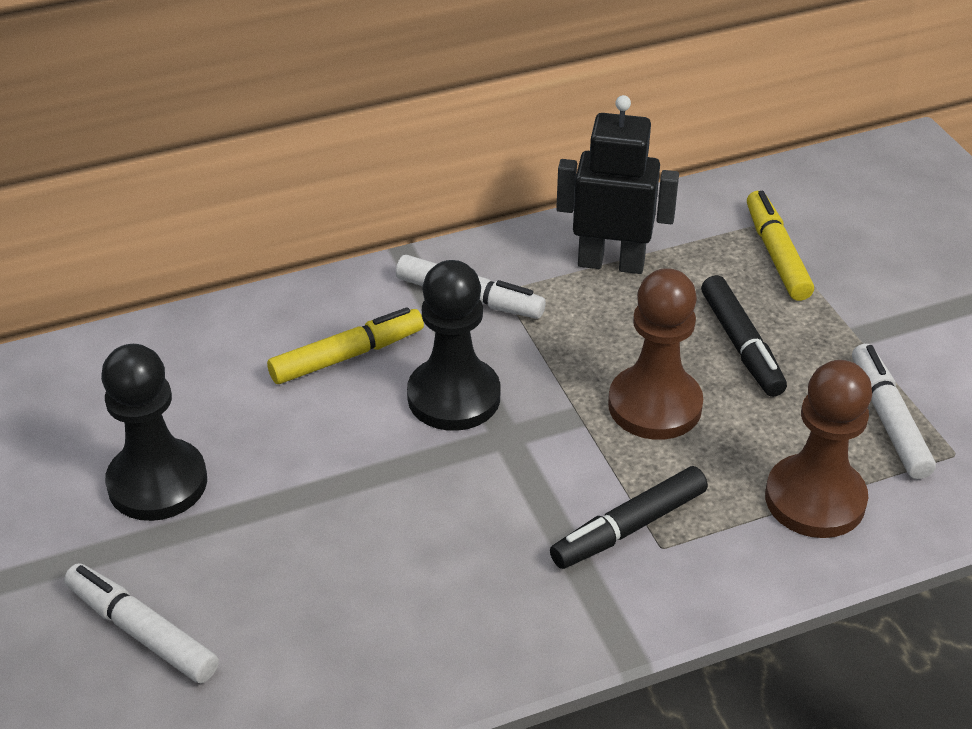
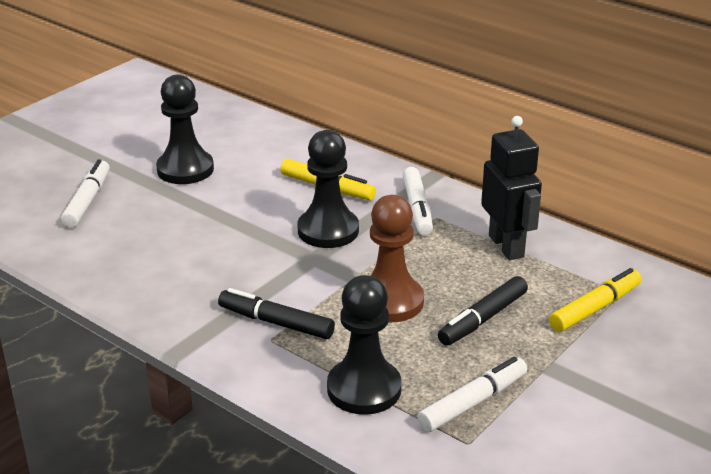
camera: 60 degrees right, 10 degrees down
brown pawn [765,360,872,538] -> black pawn [327,275,401,415]

